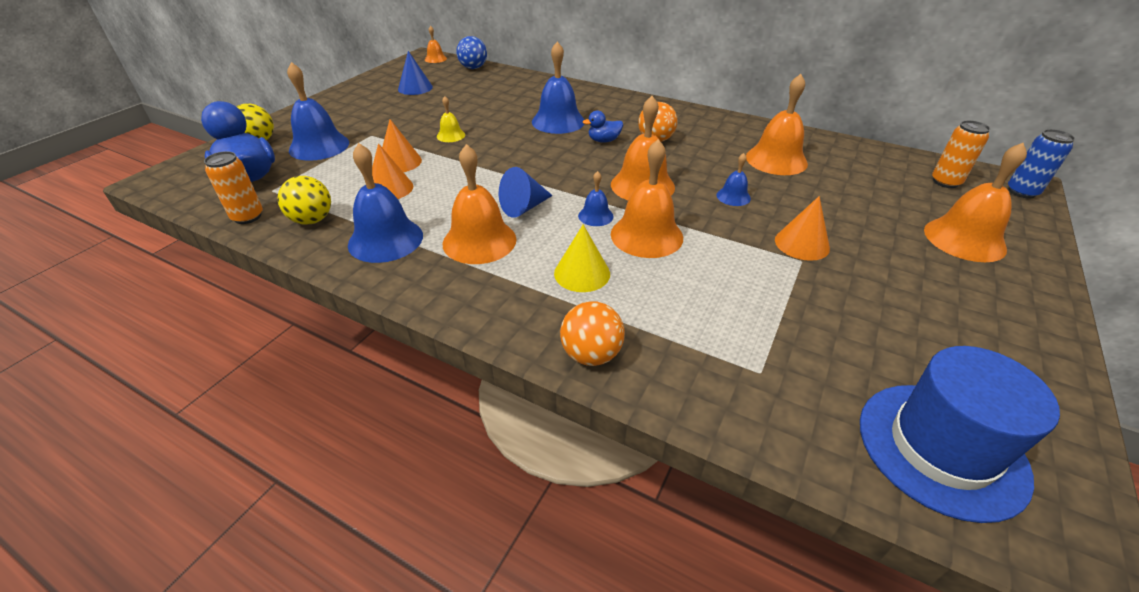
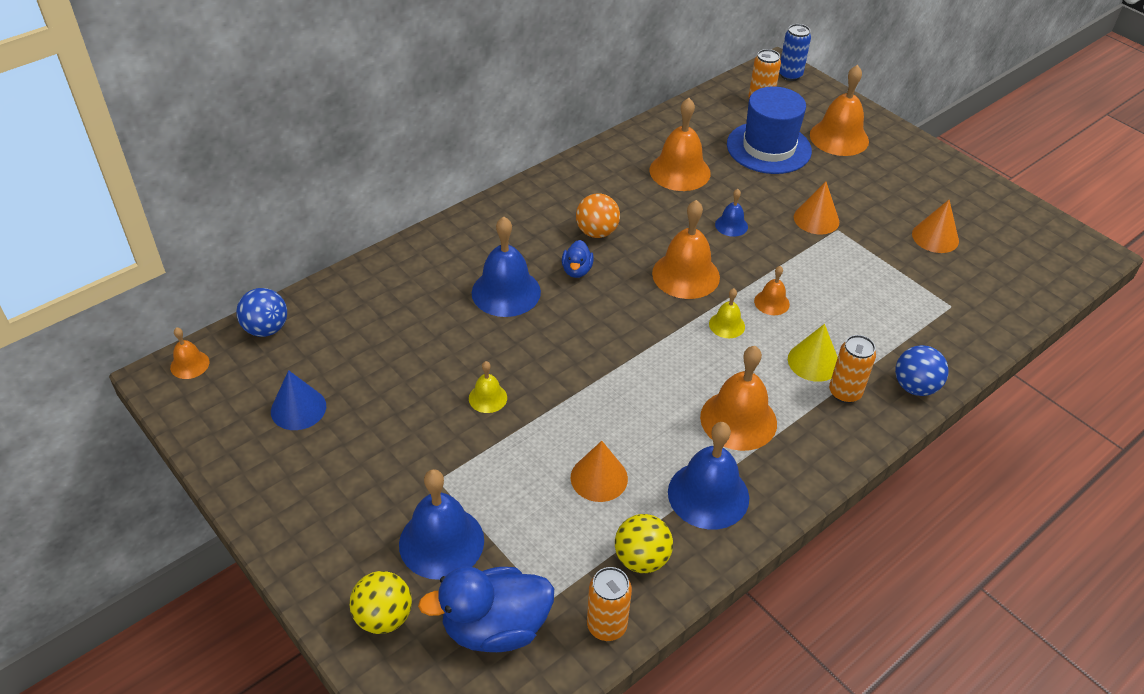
camera: 70 degrees left, 5 degrees up
orange cone [382,119,422,172] -> orange cone moved to [912,200,959,253]
blue cone [499,167,553,218] -> none
orange ball [560,302,625,366] -> blue ball [895,345,949,396]
blue bell [578,171,614,226] -> yellow bell [709,288,745,338]
orange bell [611,139,683,258] -> orange bell [754,266,790,315], size x0.51
blue hat [860,346,1060,523] -> blue hat moved to [727,86,812,174]
none -> orange can [829,335,876,403]

